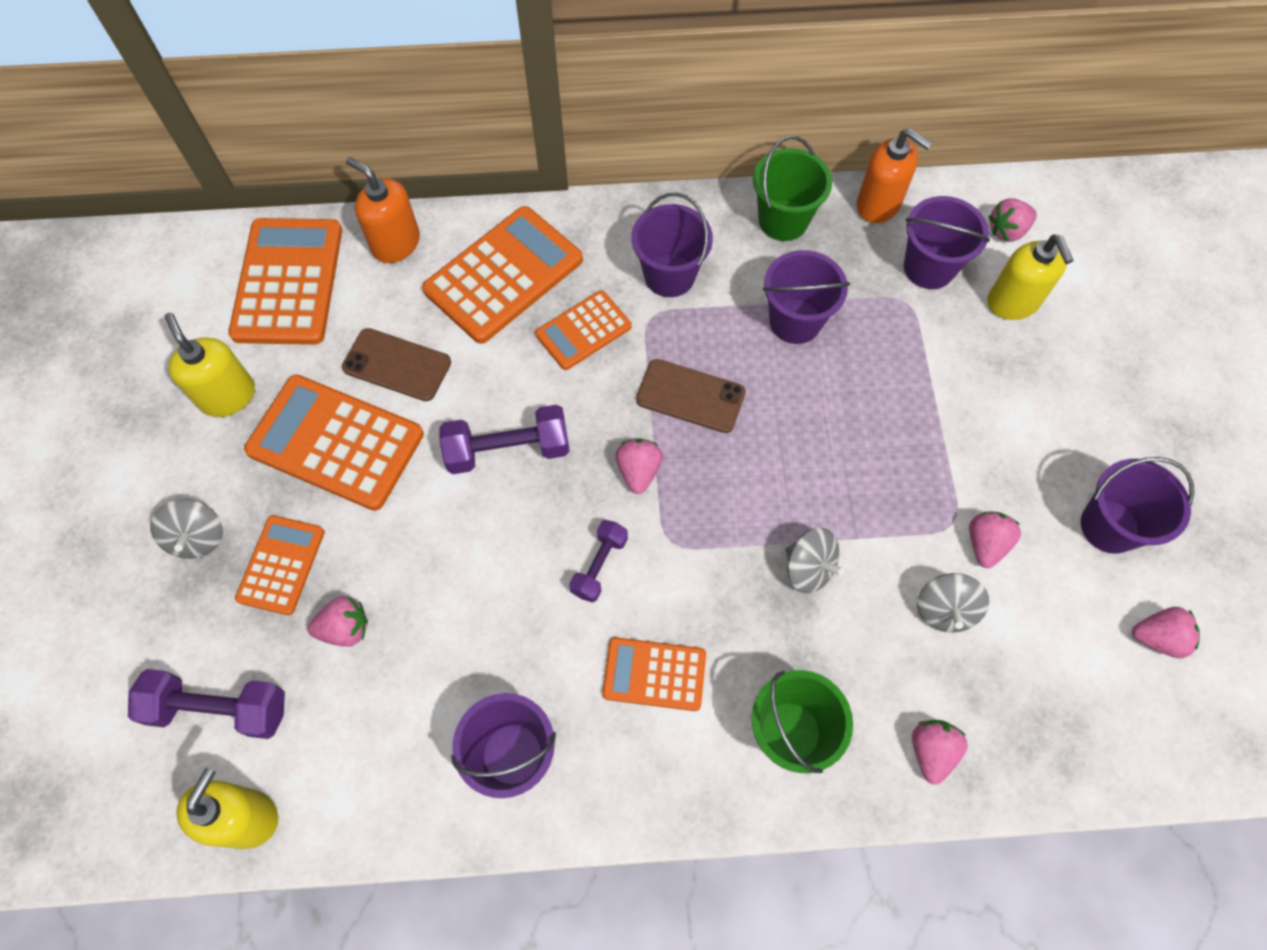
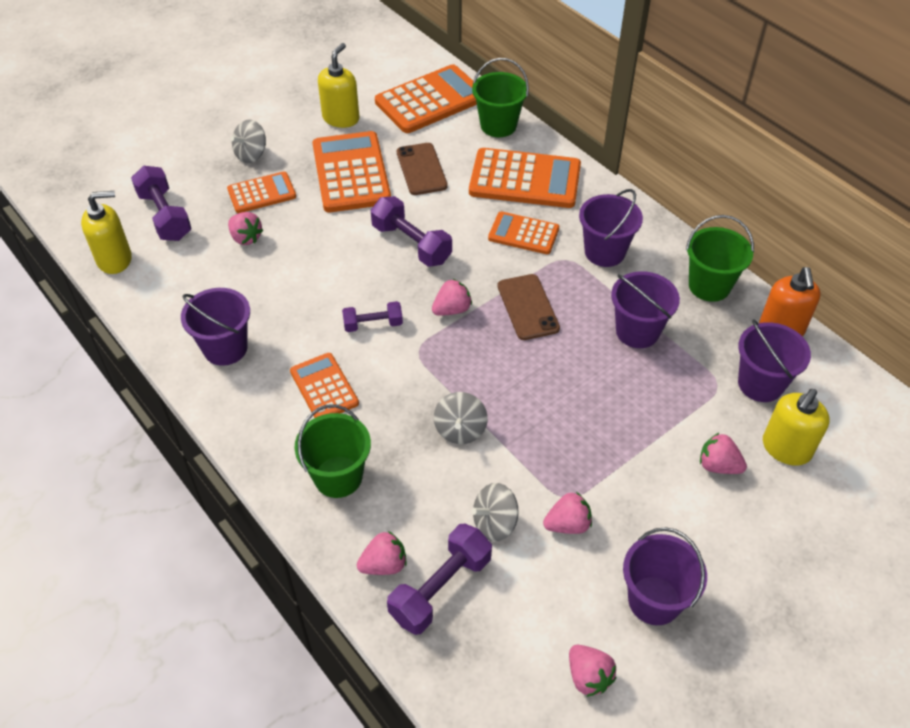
camera: 55 degrees right, 15 degrees down
orange soap dispenser [346,157,420,263] -> green bucket [472,58,529,137]
pink strawberry [988,199,1037,242] -> pink strawberry moved to [700,433,747,474]
none -> purple dumbbell [387,524,492,635]

